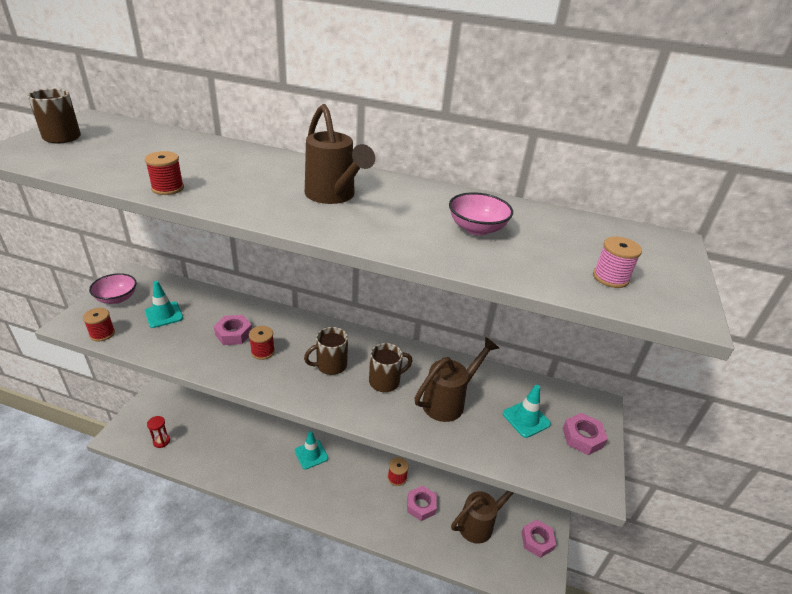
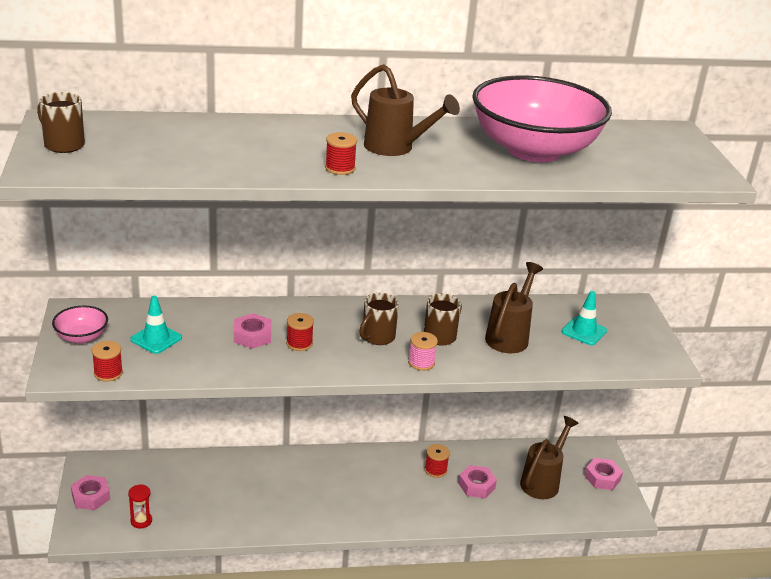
camera: 25 degrees left, 5 degrees down
red spool [145,151,184,195] -> red spool moved to [325,132,357,175]
turquoise traffic cone [295,431,328,469] -> none
pink bowl [449,192,513,235] -> pink bowl [472,75,612,162], size x2.40
pink nut [563,413,608,455] -> pink nut moved to [71,475,110,510]
pink spool [593,236,642,288] -> pink spool moved to [408,332,438,371]

